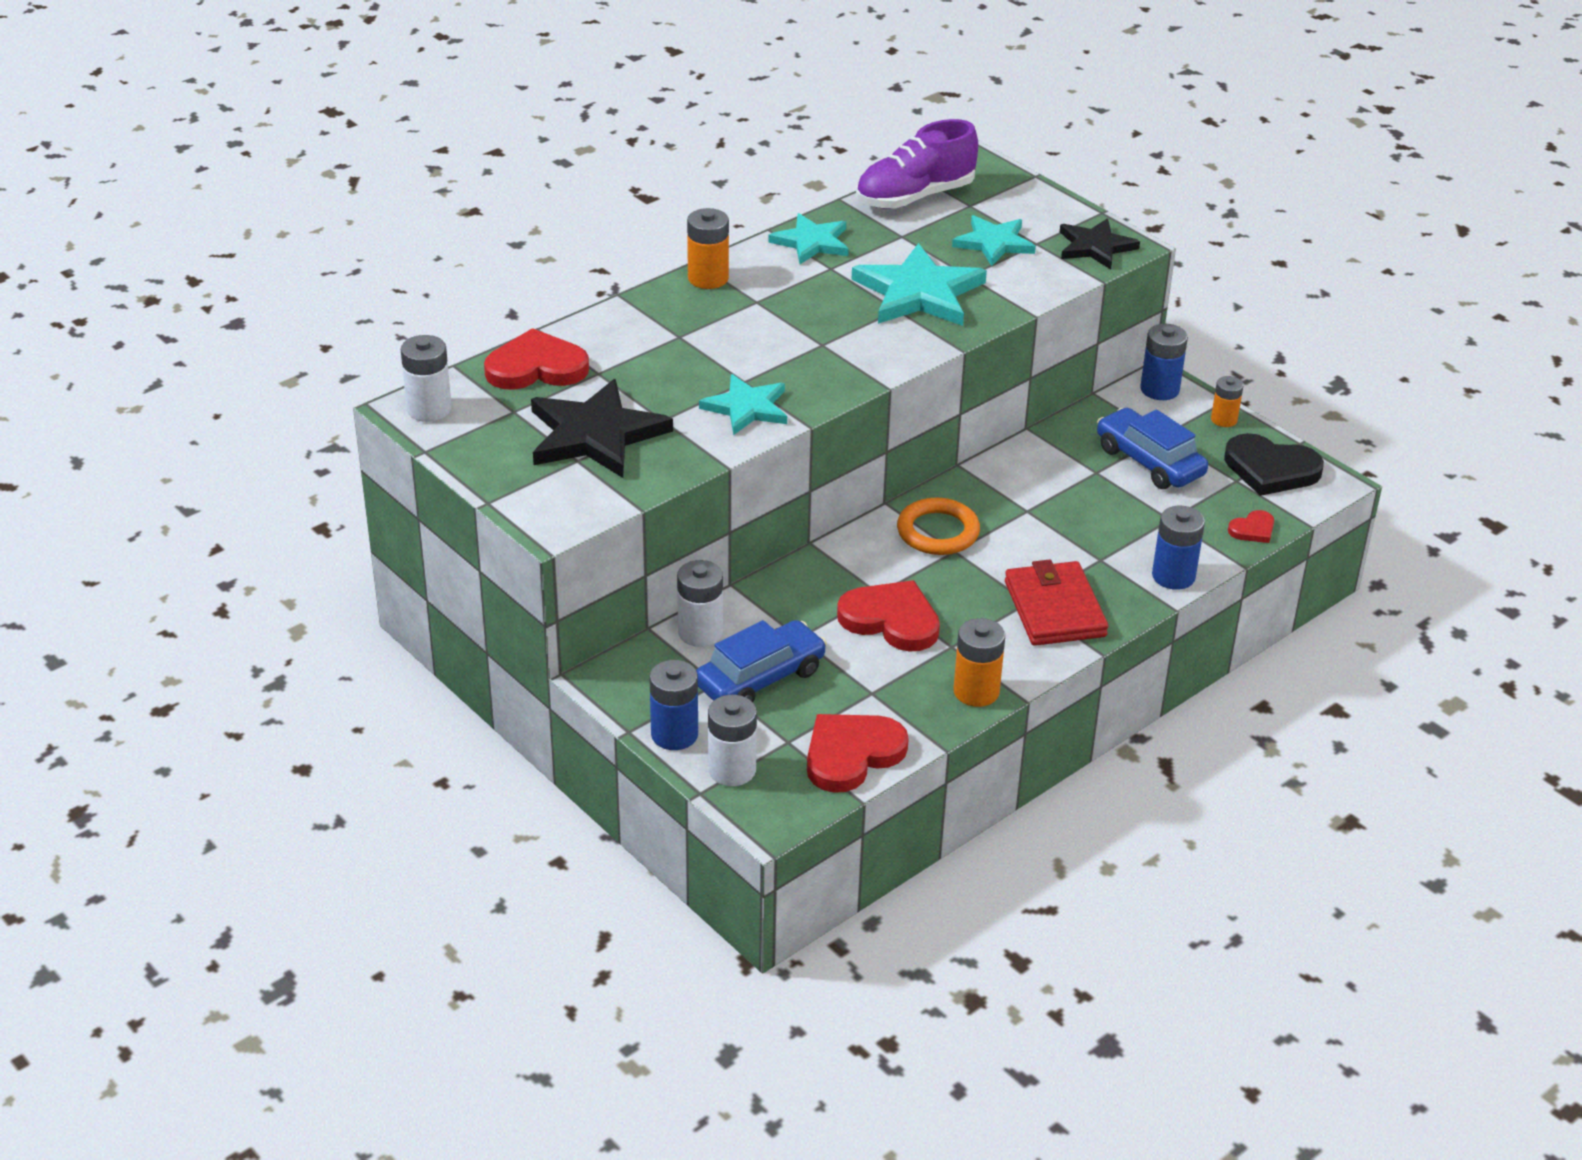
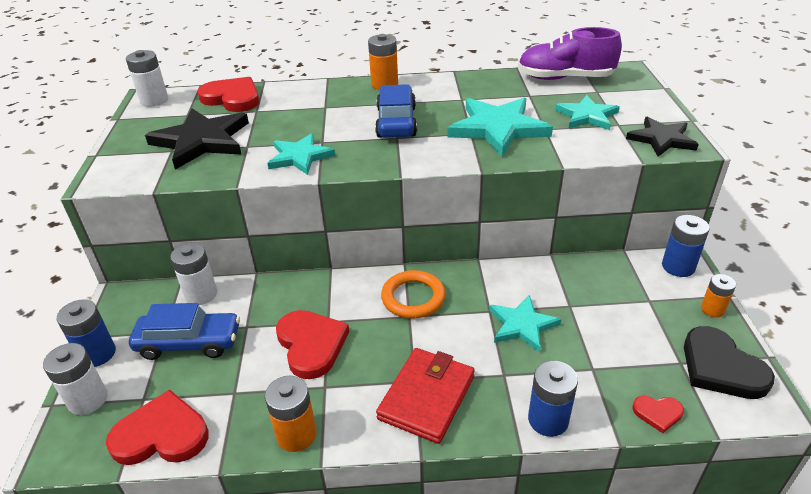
camera: 40 degrees right, 0 degrees up
turquoise star [768,213,849,264] -> turquoise star moved to [490,295,561,352]
blue car [1097,408,1208,489] -> blue car moved to [375,84,417,138]

